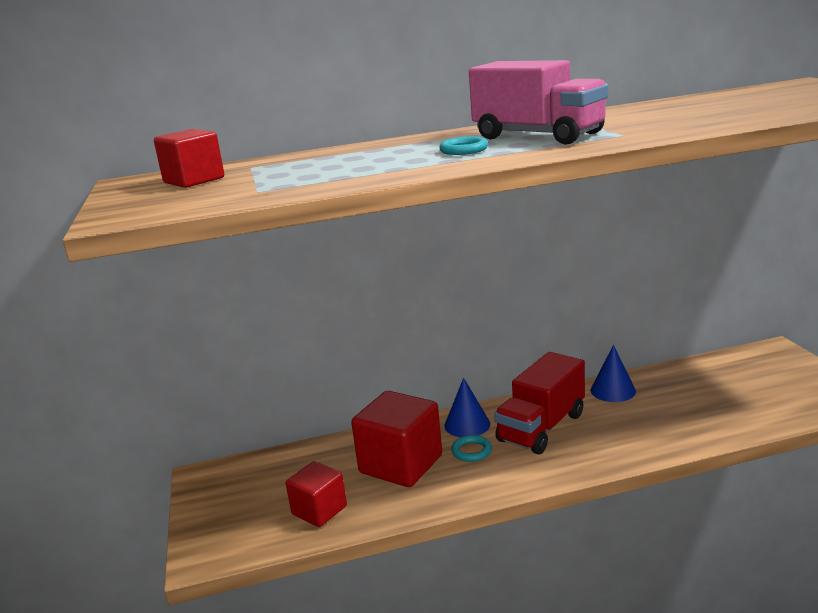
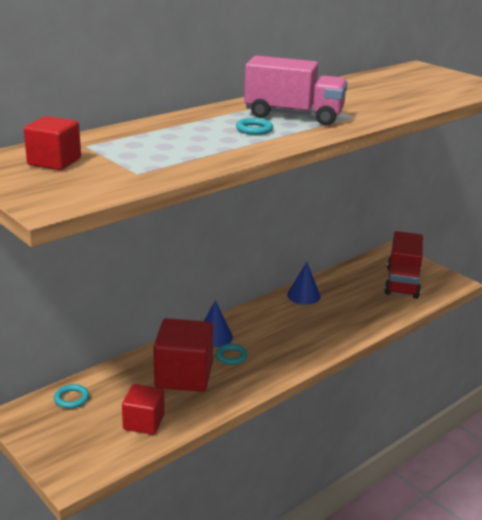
camera: 30 degrees left, 5 degrees up
red truck [494,352,585,454] -> red truck moved to [384,231,423,299]
none -> turquoise ring [54,384,89,409]

